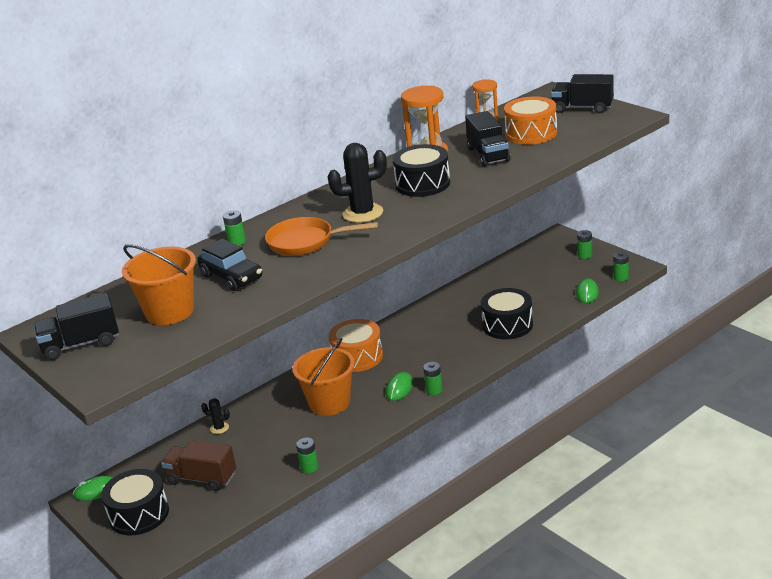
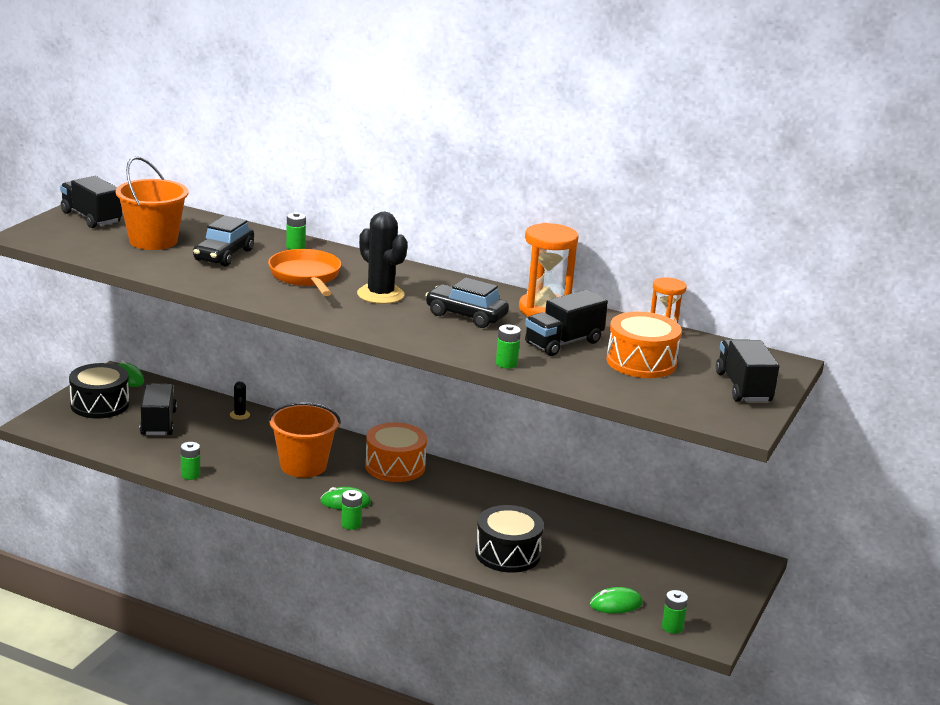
camera: 60 degrees right, 5 degrees down
brown truck [161,440,236,491] -> black truck [140,383,177,435]
black drum [392,144,450,197] -> black car [425,277,509,328]
green battery [577,230,592,259] -> green battery moved to [496,325,521,369]

